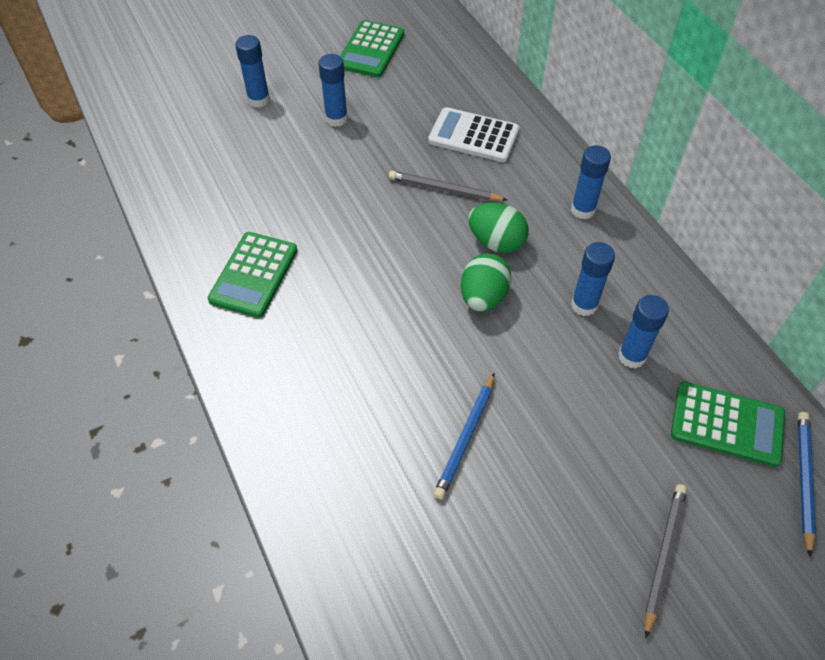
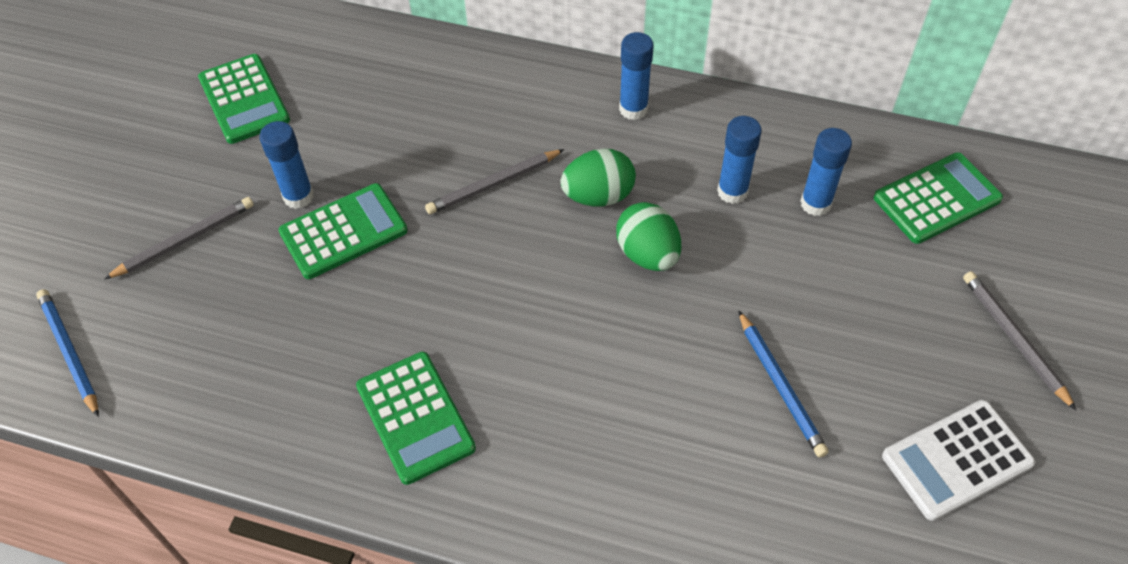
camera: 45 degrees left, 0 degrees up
blue glue stick [235,35,270,108] -> grey pencil [104,197,254,279]
white calculator [428,107,520,162] -> white calculator moved to [882,400,1035,521]
blue pencil [798,412,816,557] -> blue pencil moved to [36,289,99,417]
none -> green calculator [279,183,408,279]

